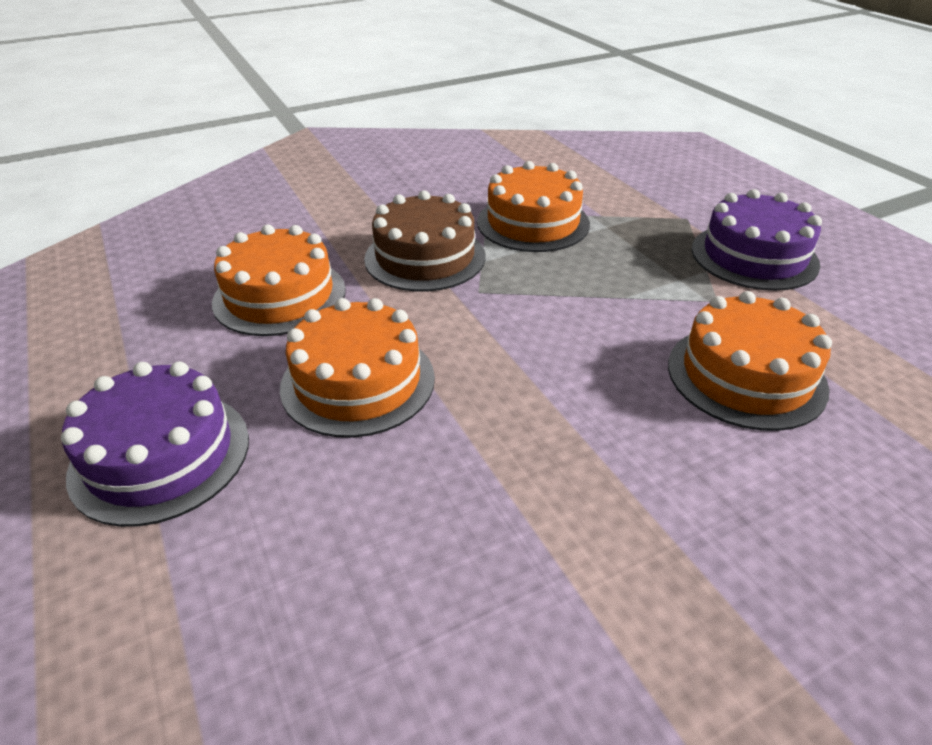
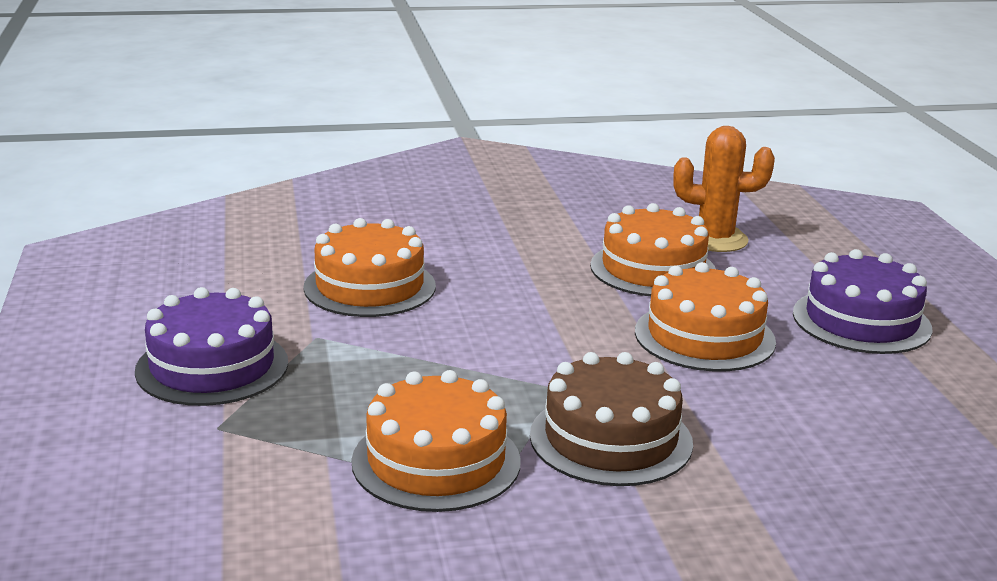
camera: 165 degrees left, 15 degrees down
orange cake [212,225,346,336] -> orange cake moved to [590,203,716,296]
none -> orange cactus [673,126,775,252]

